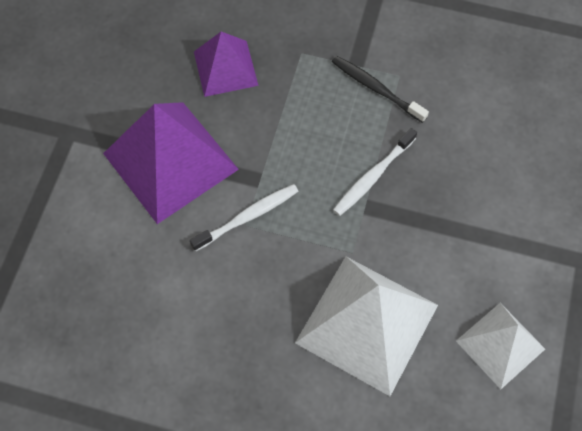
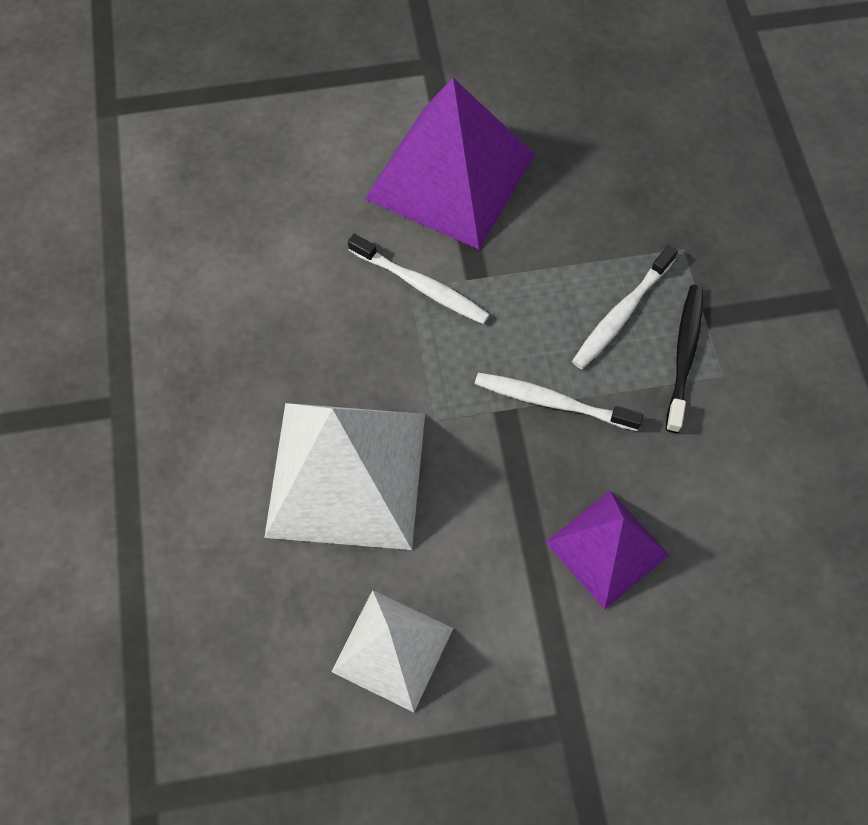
camera: 65 degrees right, 0 degrees up
purple pyramid [194,32,259,97] -> purple pyramid moved to [546,491,669,610]
none -> white toothbrush [572,245,678,369]

